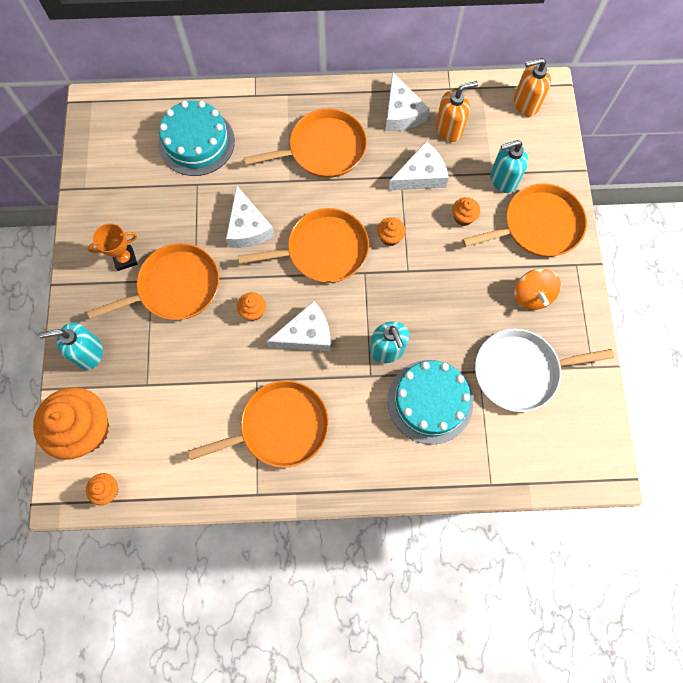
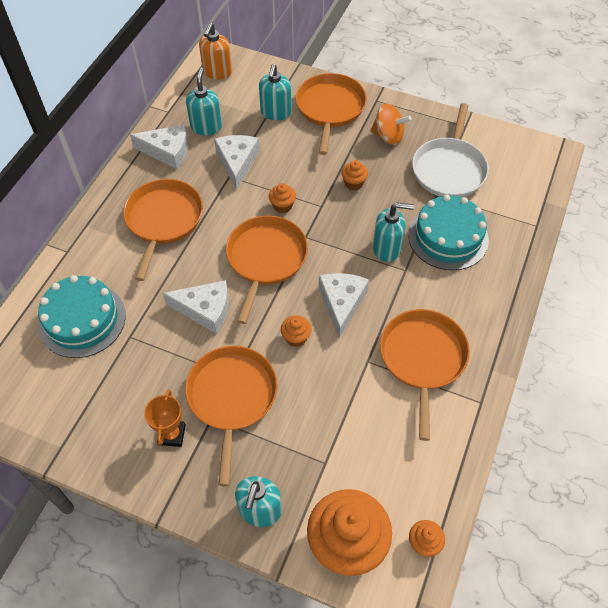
camera: 65 degrees left, 15 degrees down
orange soap dispenser [436,81,478,142] -> turquoise soap dispenser [186,67,222,135]
orange cupcake [452,197,480,226] -> orange cupcake moved to [341,160,368,190]

